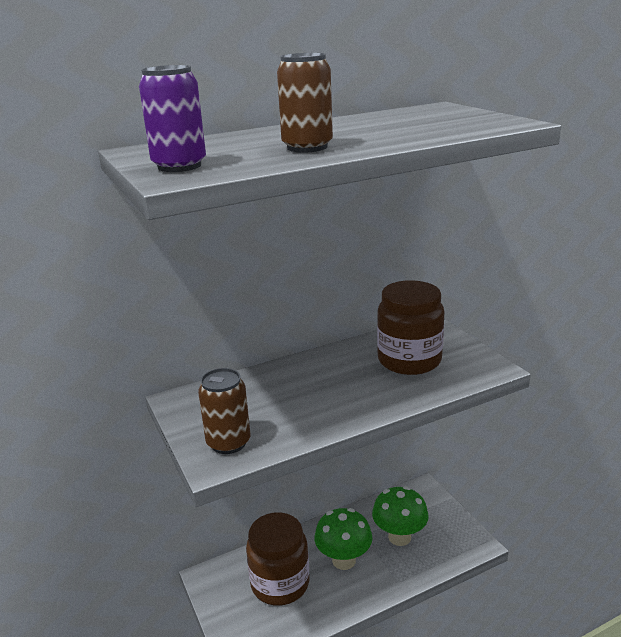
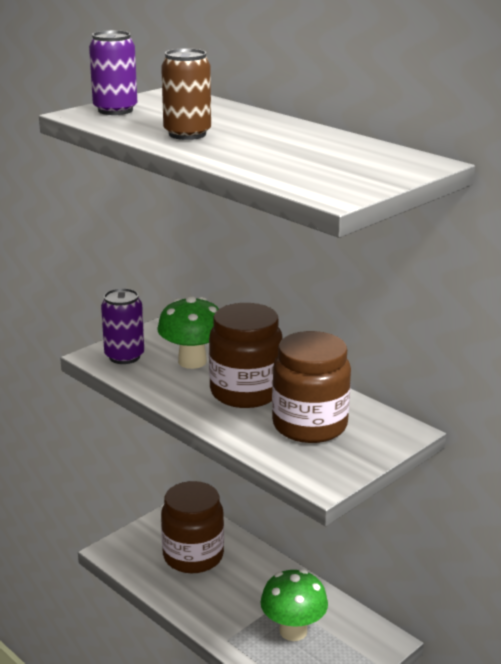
camera: 70 degrees right, 0 degrees up
brown can [198,368,250,454] -> purple can [101,288,144,364]
green mushroom [314,508,373,570] -> green mushroom moved to [158,296,219,369]
none -> brown jar [209,303,283,408]

